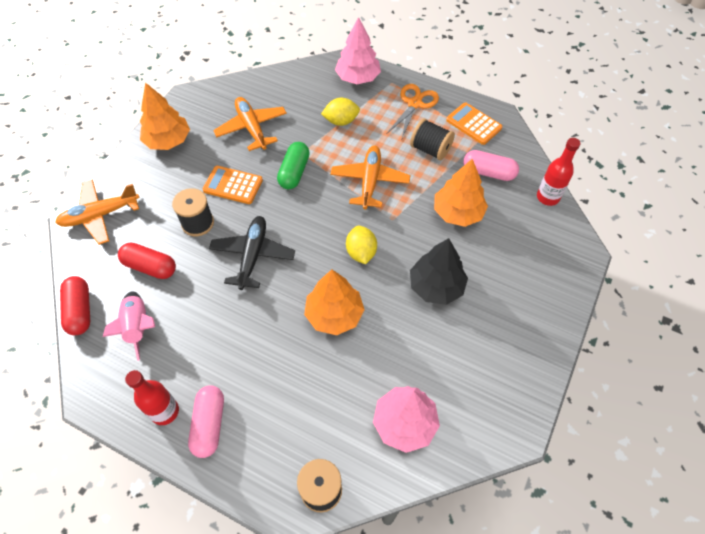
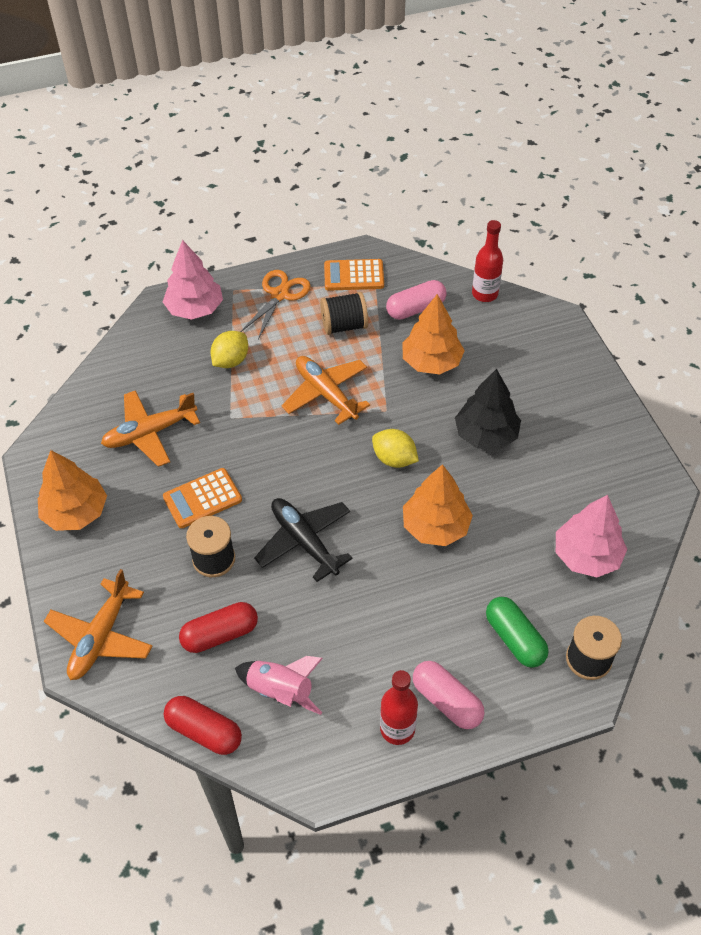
camera: 45 degrees left, 5 degrees down
orange plane [213,97,287,151] -> orange plane turned 45 degrees counterclockwise [101,390,200,467]
green capsule [277,142,310,189] -> green capsule moved to [486,597,549,668]
orange scissors [387,84,439,138] -> orange scissors turned 45 degrees clockwise [240,270,311,339]

